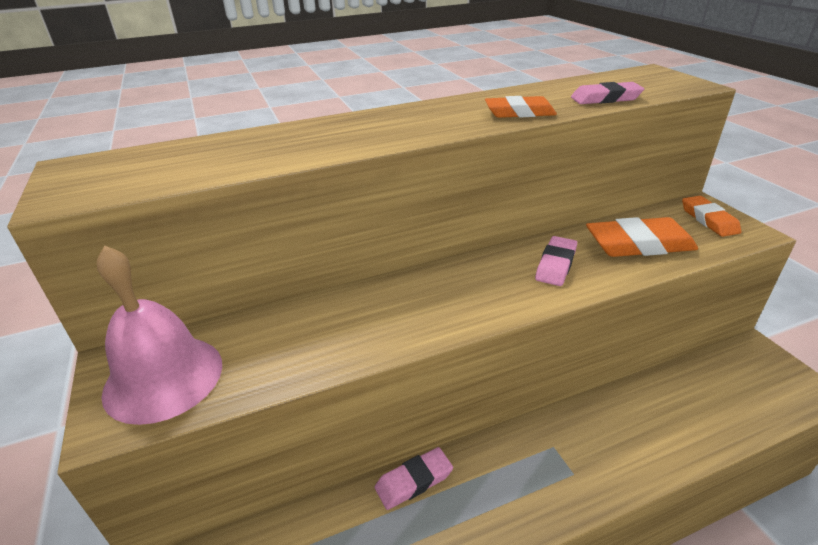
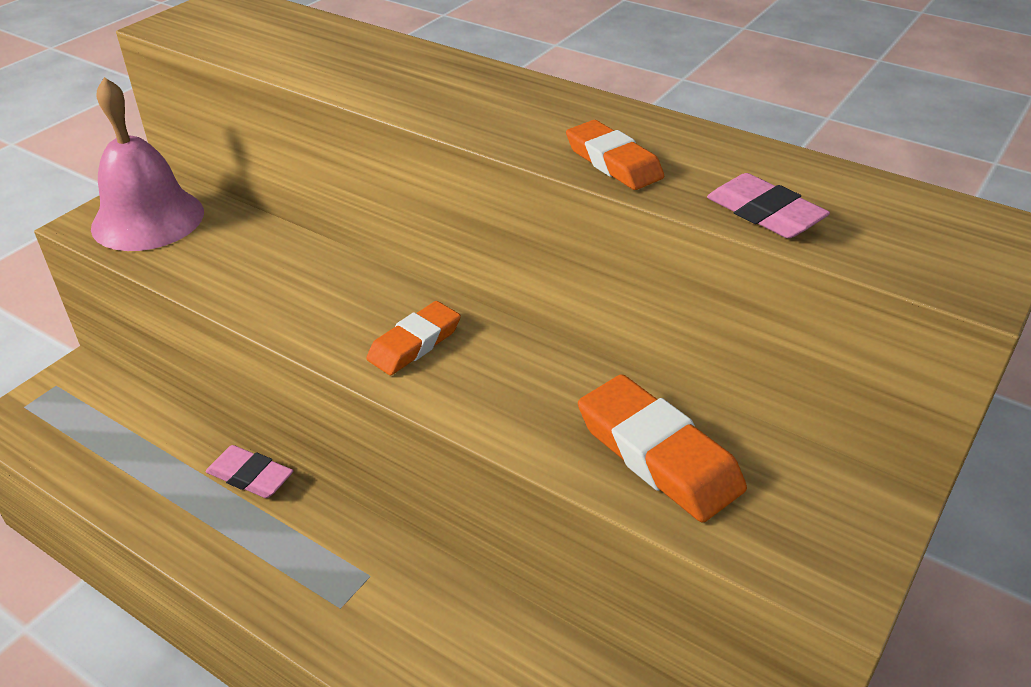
camera: 55 degrees right, 5 degrees up
pink eraser [535,236,577,286] -> none
orange eraser [682,196,741,237] -> orange eraser moved to [366,301,461,375]

